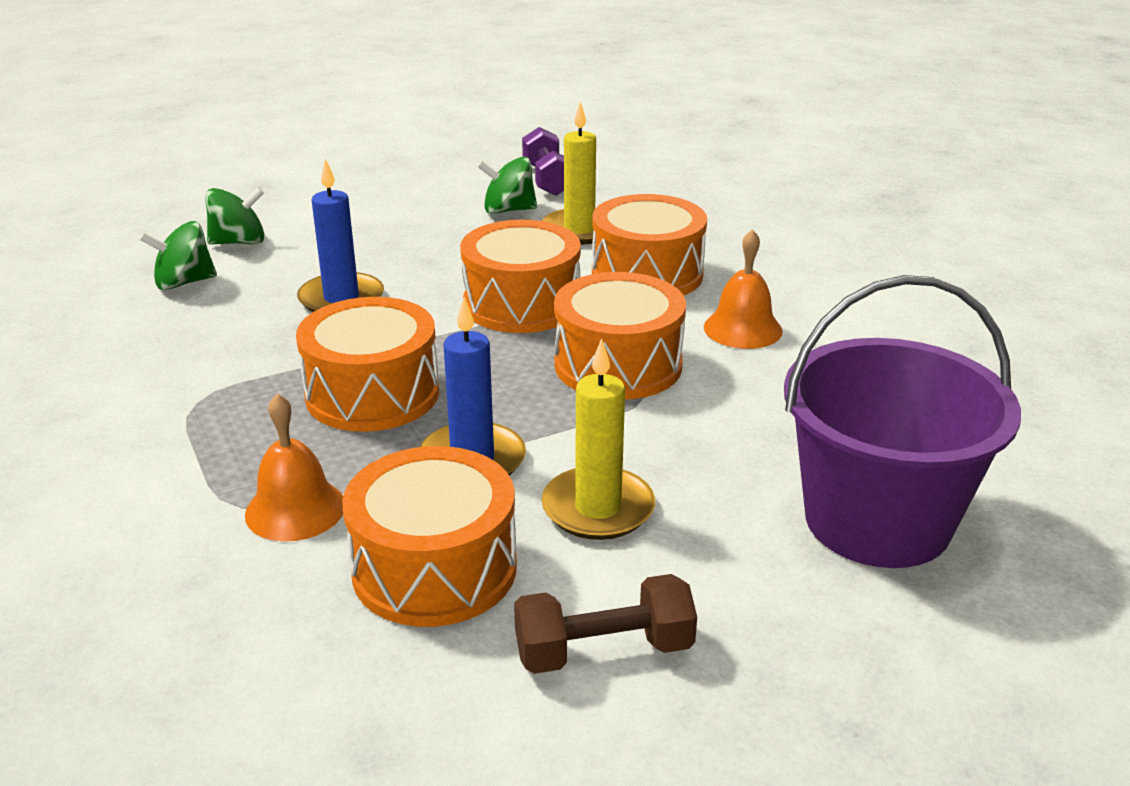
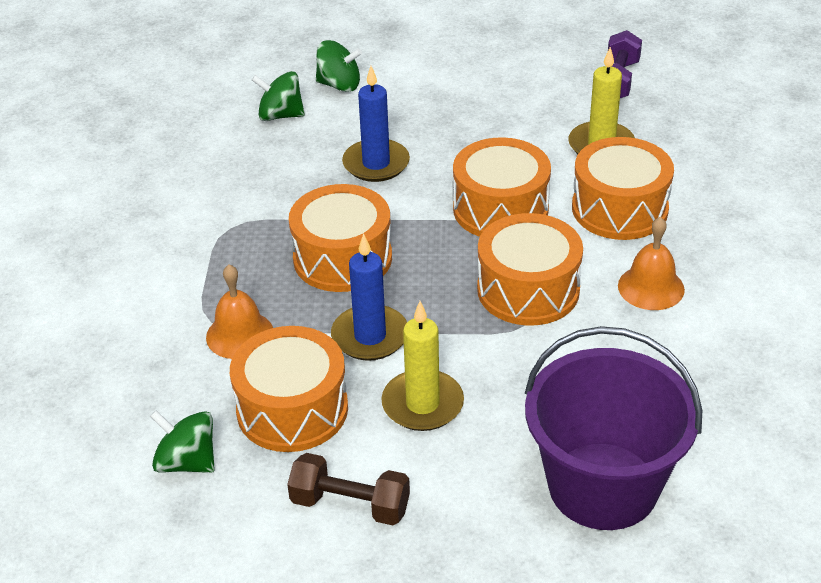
camera: 30 degrees right, 10 degrees up
green spinning top [477,157,537,214] -> green spinning top moved to [150,410,215,473]

